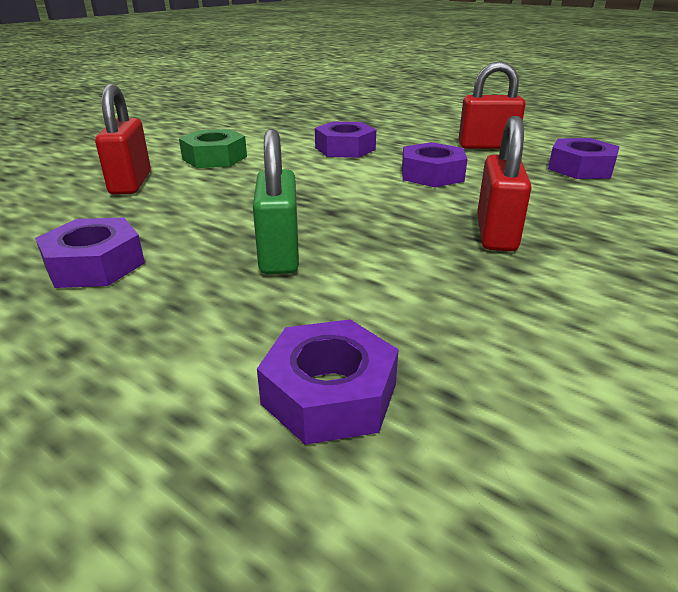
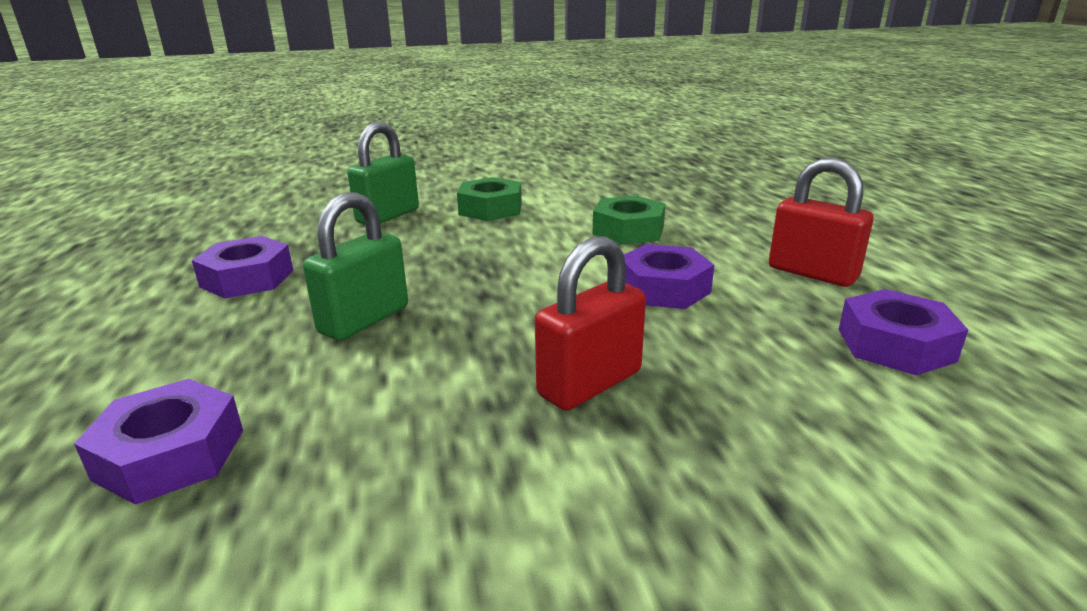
camera: 40 degrees right, 5 degrees down
red padlock [95,84,151,195] -> green padlock [347,122,419,224]
purple nut [315,121,376,158] -> green nut [593,195,666,245]

